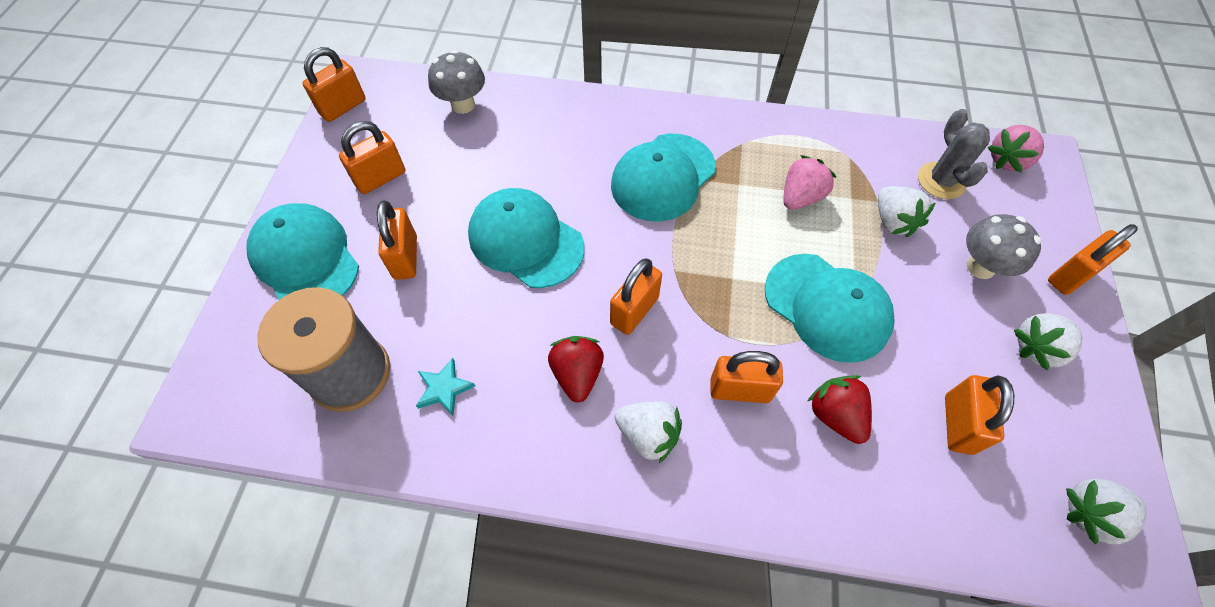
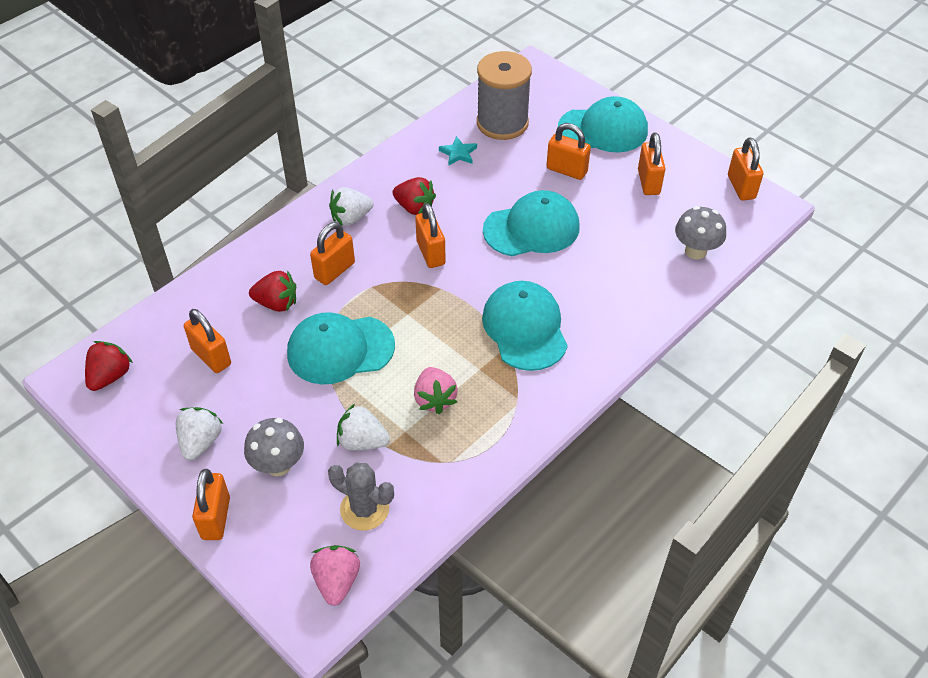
camera: 125 degrees right, 10 degrees down
white strawberry [1066,478,1147,545] -> red strawberry [85,341,133,391]

